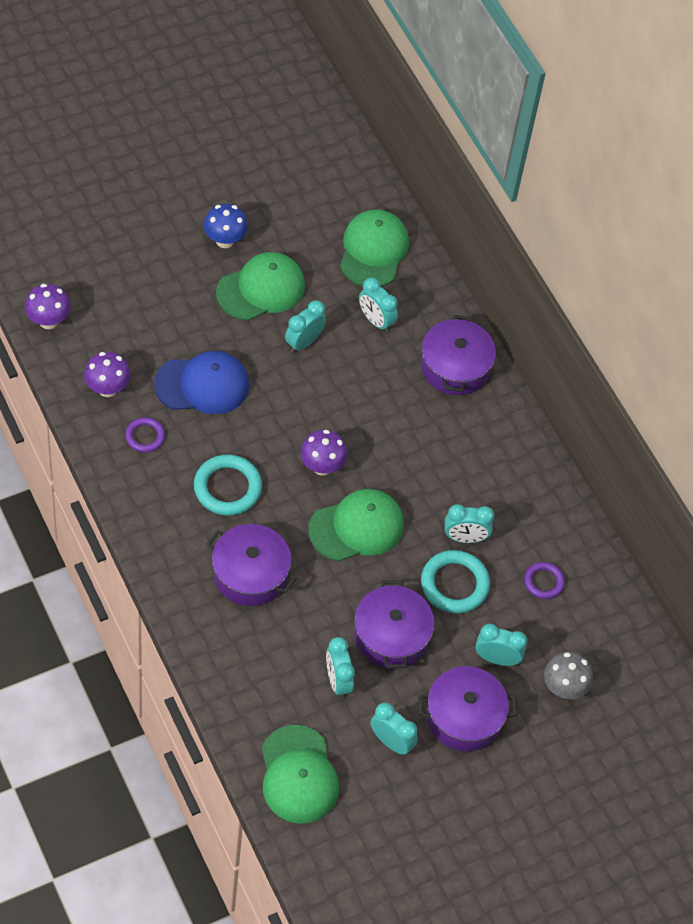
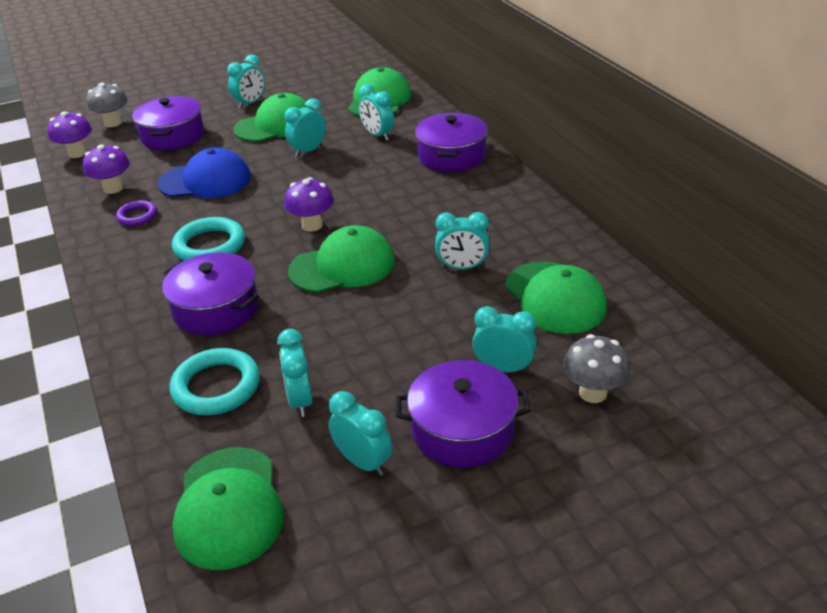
camera: 10 degrees right, 20 degrees down
blue mushroom [204,204,248,248] -> turquoise clock [227,55,265,108]
purple pot [354,580,434,669] -> purple pot moved to [132,96,204,151]
turquoise ring [421,550,490,613] -> turquoise ring moved to [169,348,260,416]
purple ring [524,562,565,599] -> green cap [505,261,607,334]
none -> grey mushroom [86,83,128,127]

